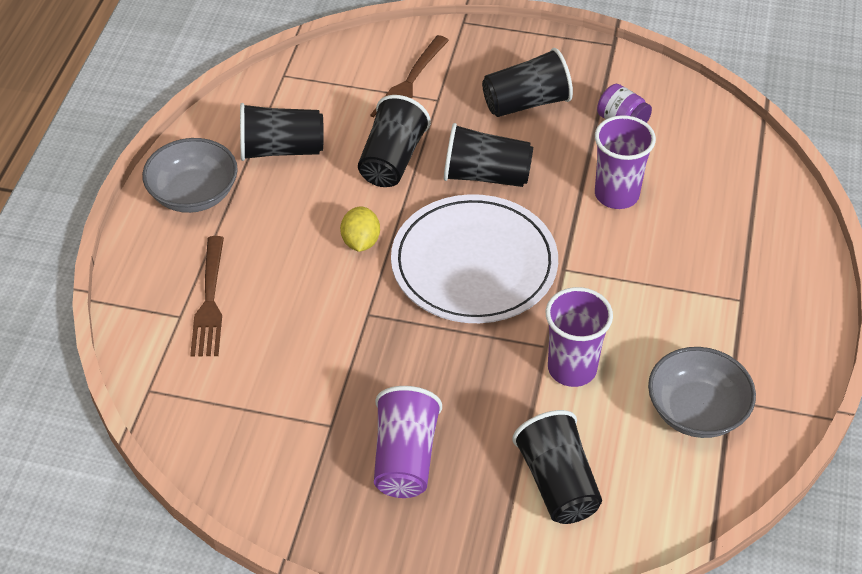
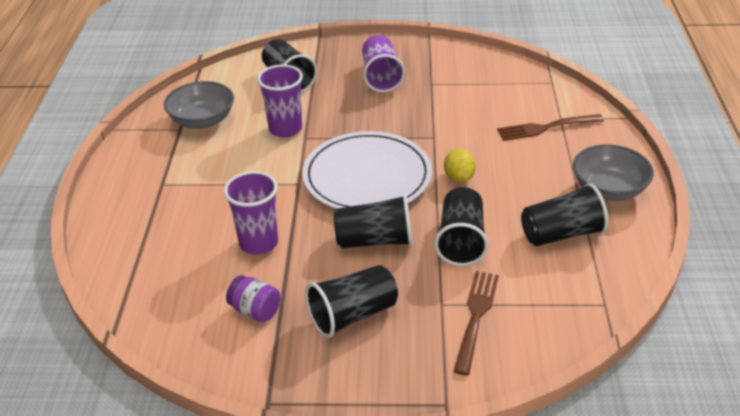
camera: 170 degrees right, 10 degrees down
brown fork [190,236,224,357] -> brown fork turned 90 degrees counterclockwise [497,114,604,141]

